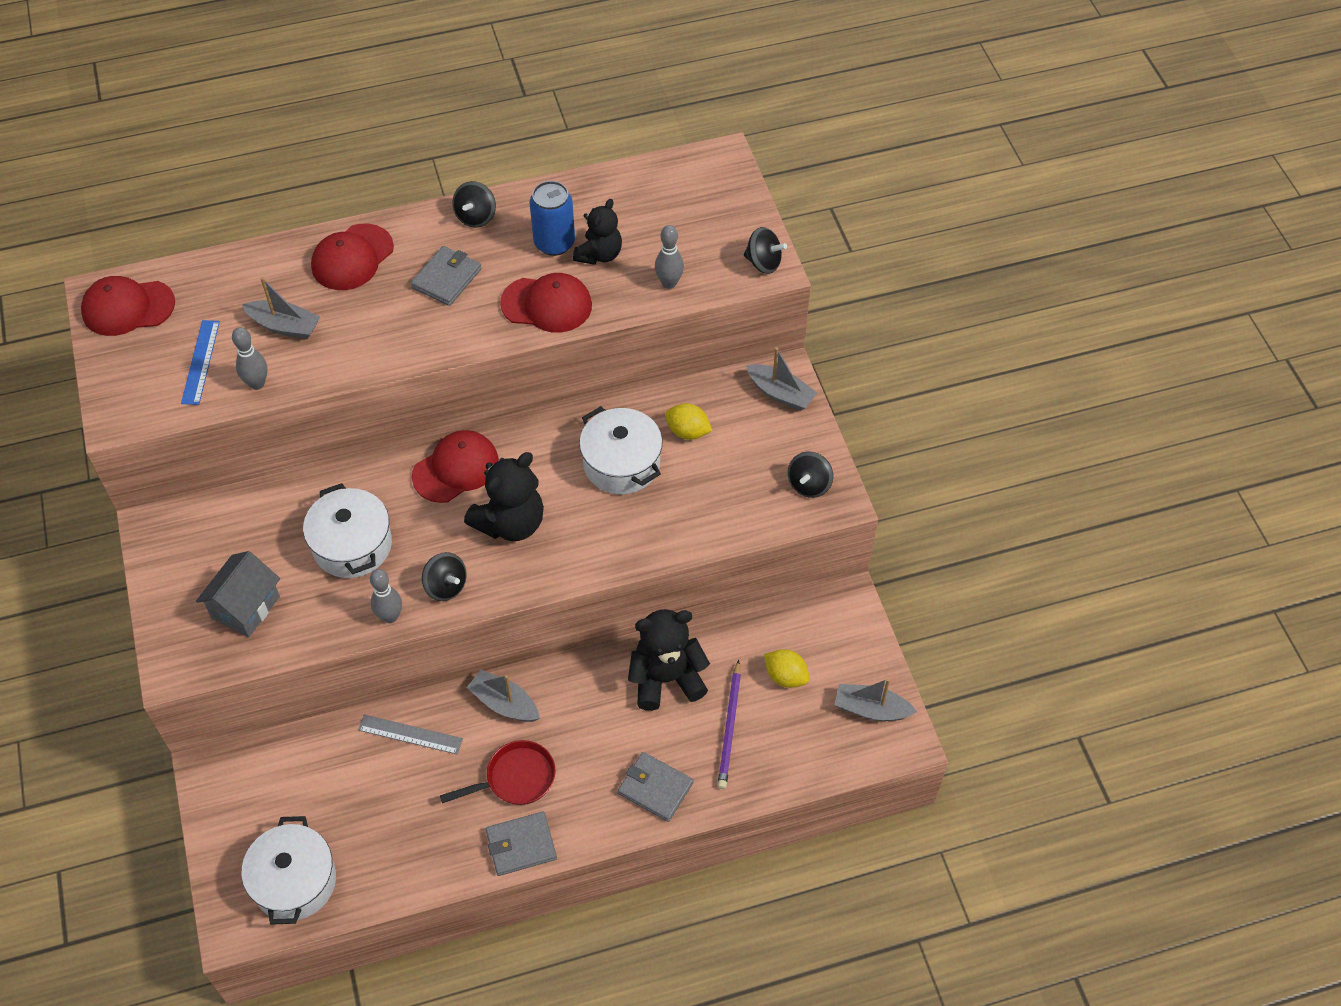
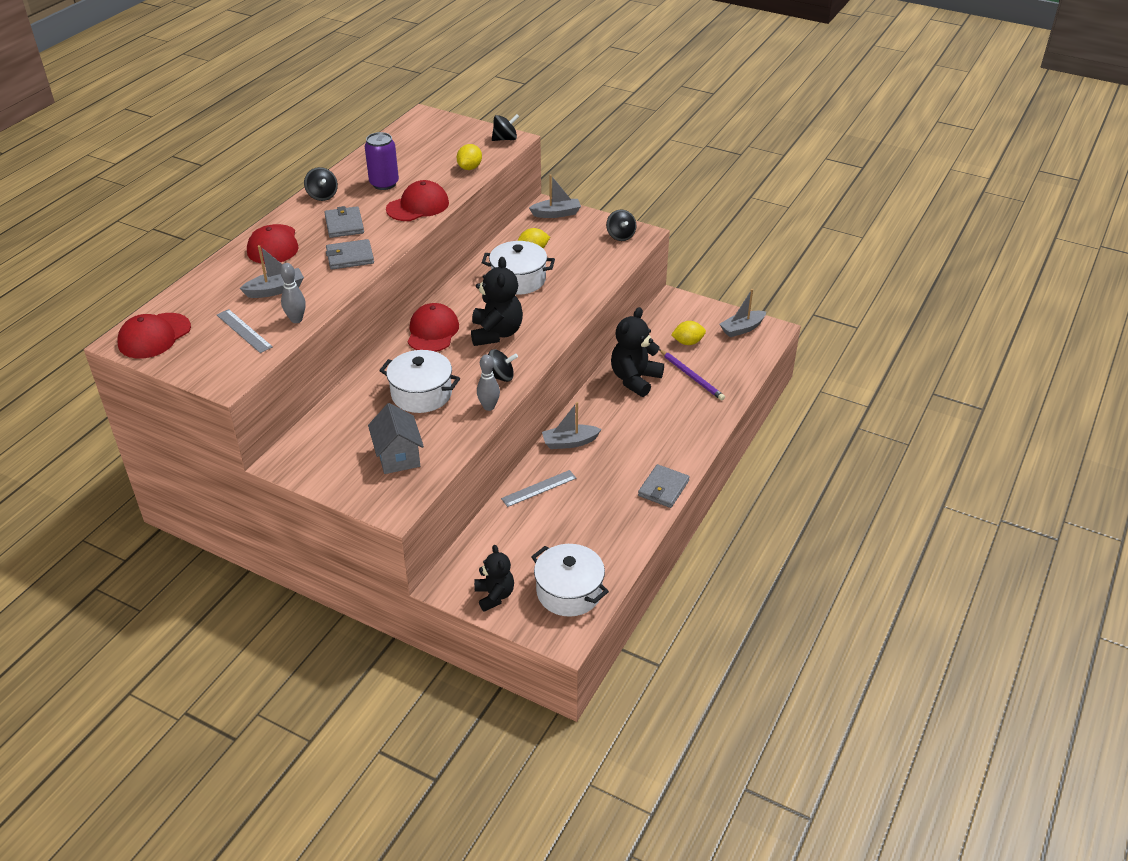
camera: 45 degrees left, 15 degrees down
blue ruler [181,320,220,405] -> grey ruler [217,309,273,353]
red pan [440,740,556,805] -> none
blue can [530,181,575,256] -> purple can [365,132,399,190]
black teddy bear [573,199,622,265] -> black teddy bear moved to [474,545,514,612]
grey wallet [618,752,693,822] -> grey wallet moved to [326,239,374,270]
grey bowling pin [655,225,684,289] -> yellow lemon [457,144,482,170]

